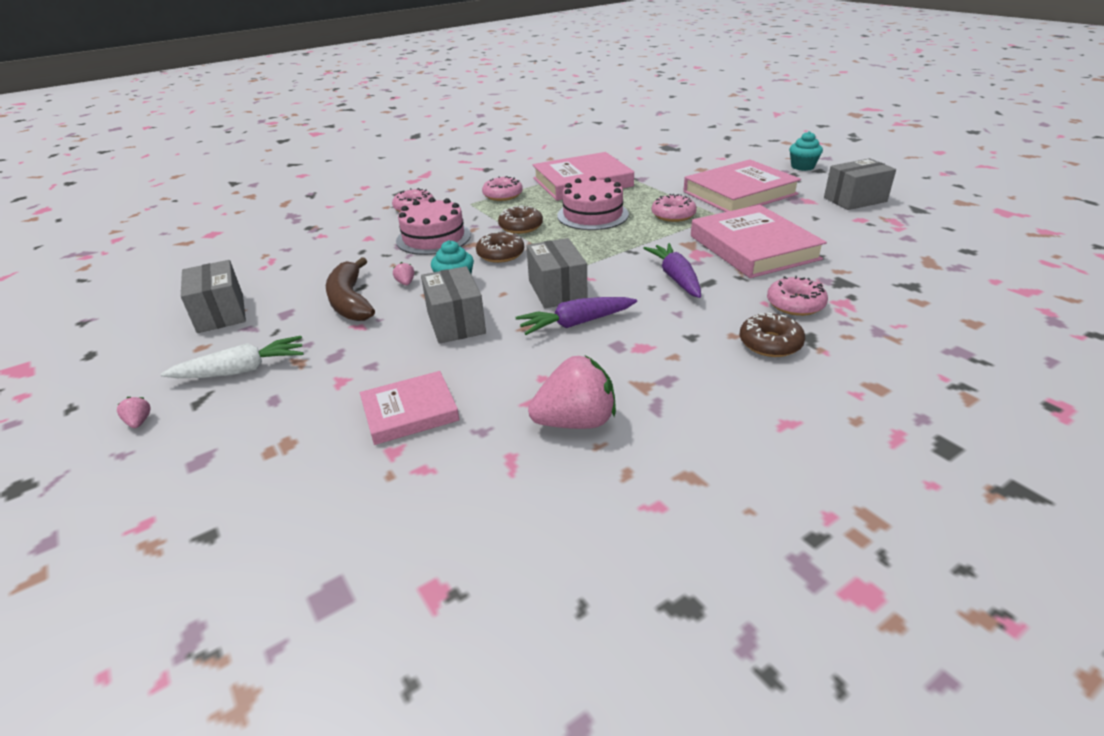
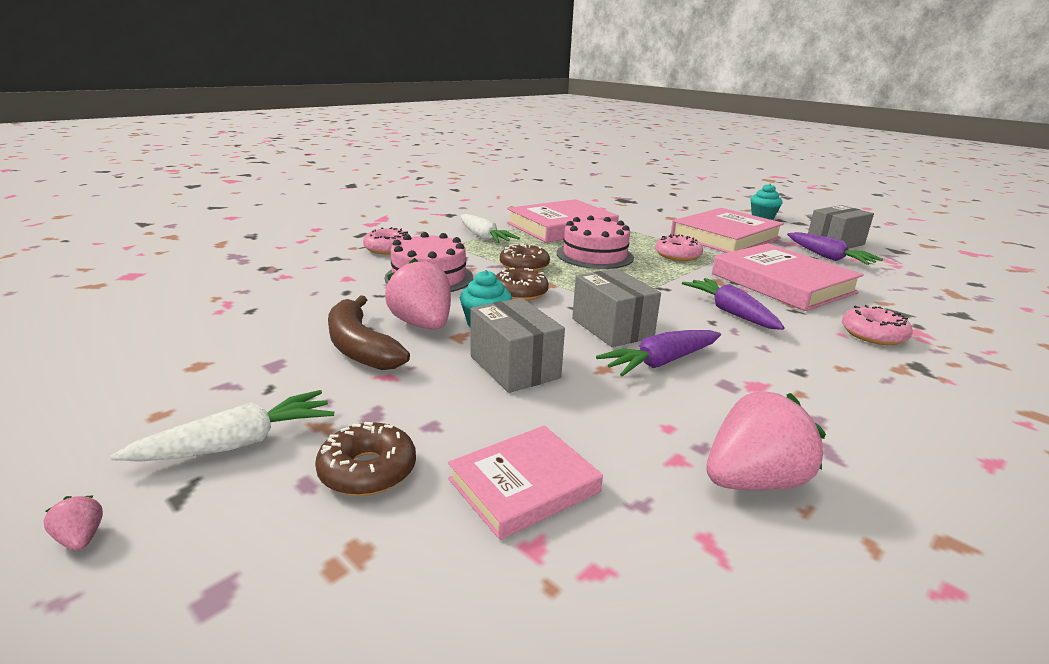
camera: 15 degrees left, 10 degrees down
grey box [181,260,246,333] -> none
pink strawberry [393,262,414,285] -> pink strawberry [385,258,451,330], size x2.47
pink donut [482,176,523,201] -> white carrot [460,214,520,243]
brown donut [740,313,805,357] -> brown donut moved to [315,422,416,496]
none -> purple carrot [787,232,883,265]

